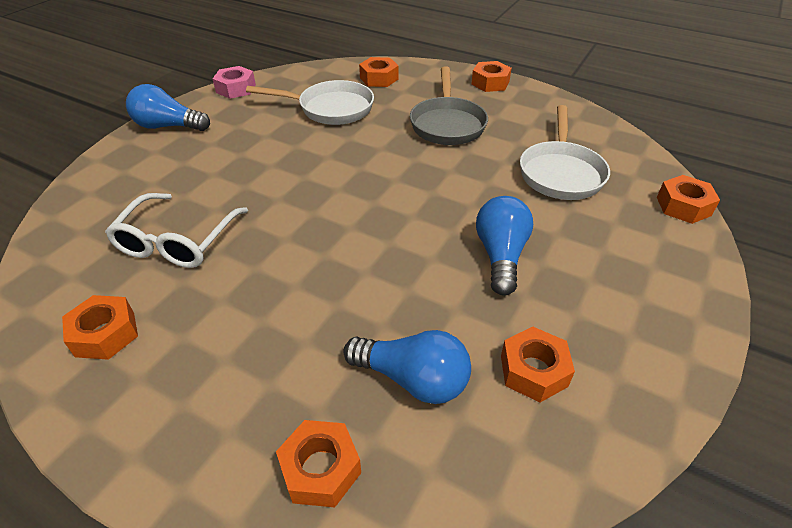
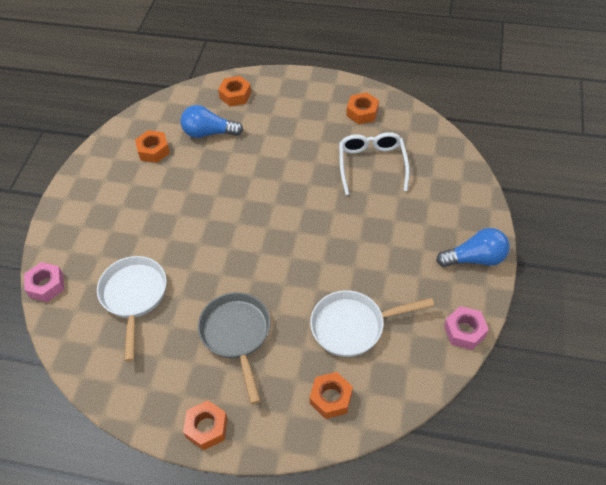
camera: 165 degrees right, 10 degrees up
blue light bulb [476,196,533,296] -> none
orange nut [657,175,720,224] -> pink nut [24,262,64,302]

